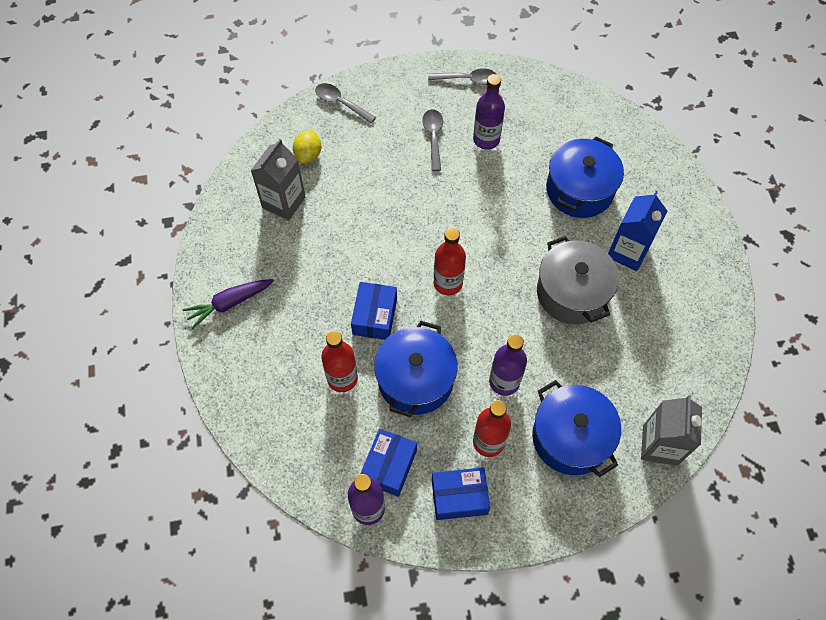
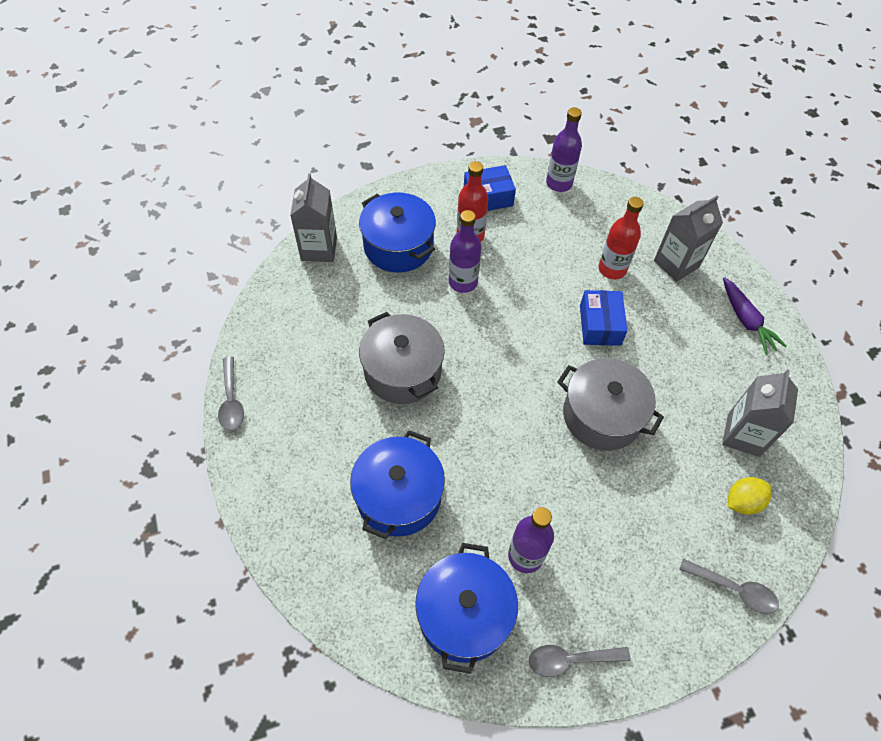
camera: 170 degrees right, 5 degrees down
purple carrot [183,279,274,329] -> purple carrot turned 105 degrees clockwise [723,277,787,355]
yellow lemon [293,130,321,164] -> yellow lemon turned 60 degrees clockwise [728,477,772,515]
blue box [361,429,417,497] -> none
blue pot [374,321,458,417] -> blue pot moved to [415,543,518,674]
grey spoon [422,109,443,171] -> grey spoon moved to [218,357,244,430]
red bottle [434,228,466,296] -> none
blue carton [608,191,668,271] -> none
none -> grey pot [557,358,664,451]
none -> grey carton [654,195,723,282]

